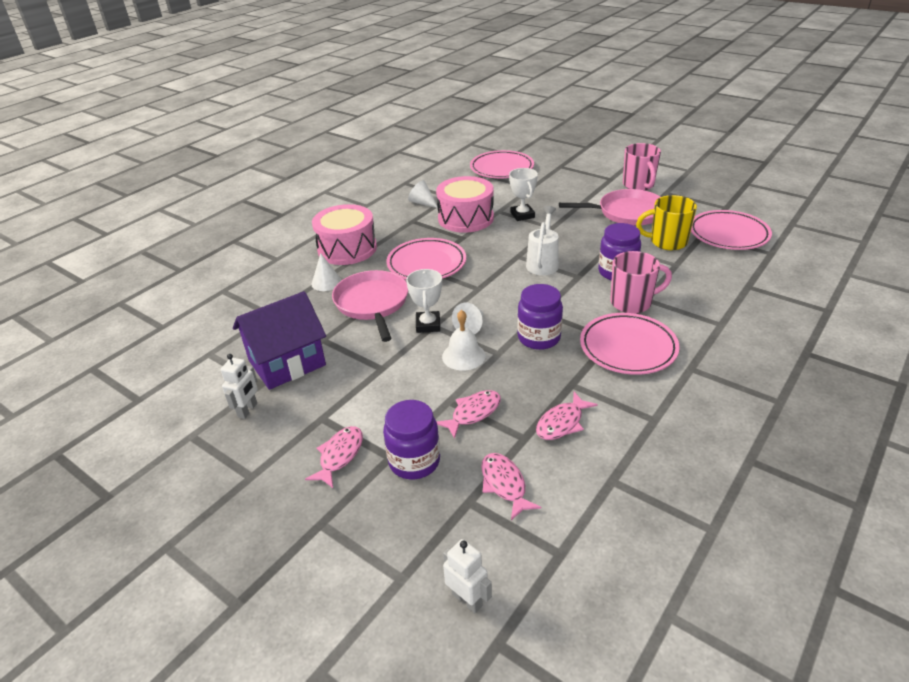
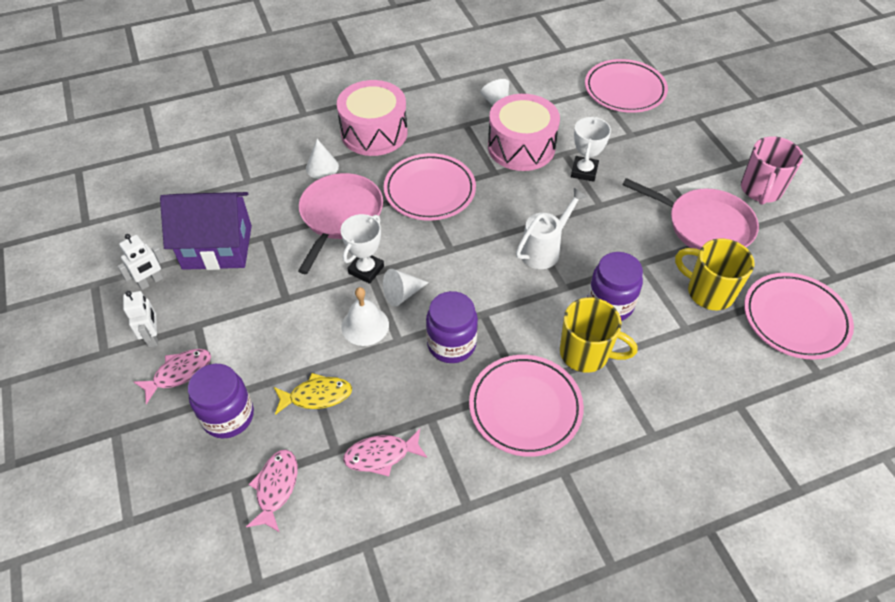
camera: 30 degrees right, 15 degrees up
pink fish [436,390,501,439] -> yellow fish [274,373,352,415]
white robot [443,539,492,613] -> white robot moved to [123,291,158,348]
pink mug [610,251,672,314] -> yellow mug [560,297,638,373]

